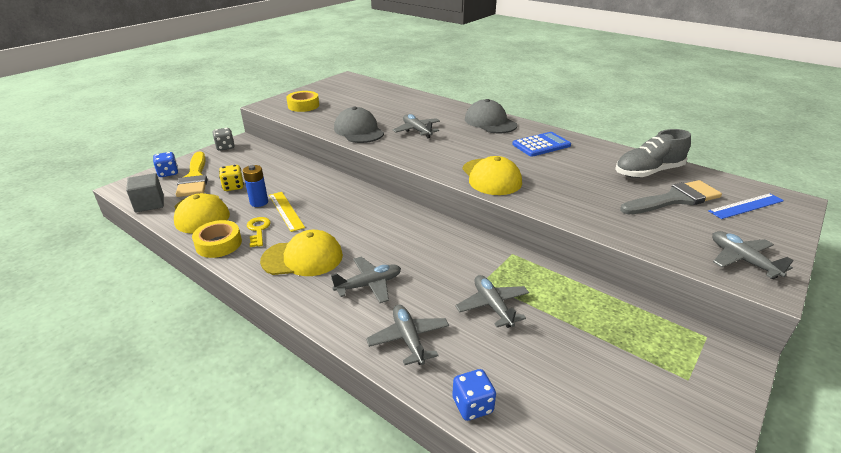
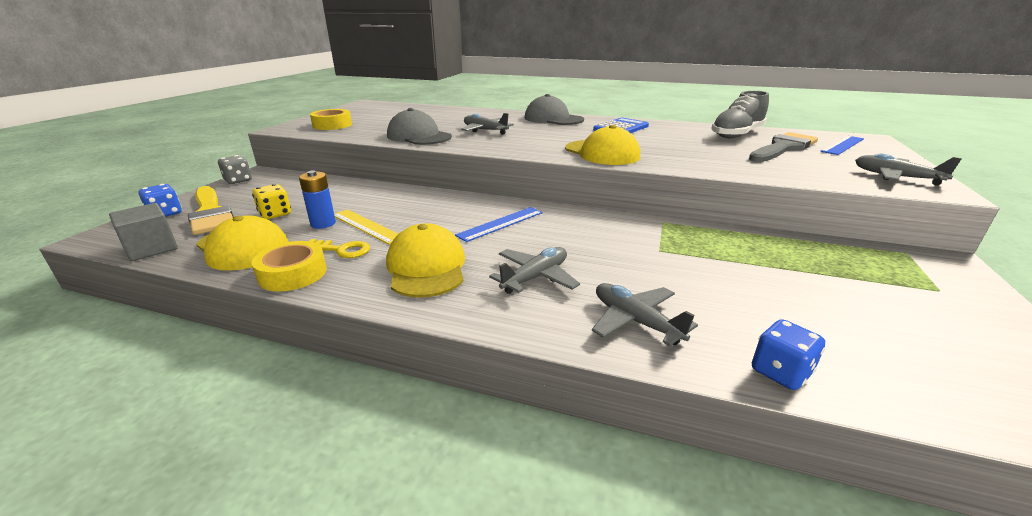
camera: 20 degrees left, 5 degrees down
yellow key [247,217,271,247] -> yellow key turned 135 degrees clockwise [310,239,370,258]
yellow cap [260,230,343,276] -> yellow cap turned 75 degrees counterclockwise [386,223,465,298]
grey plane [455,275,529,328] -> none
none -> blue ruler [455,207,543,242]

